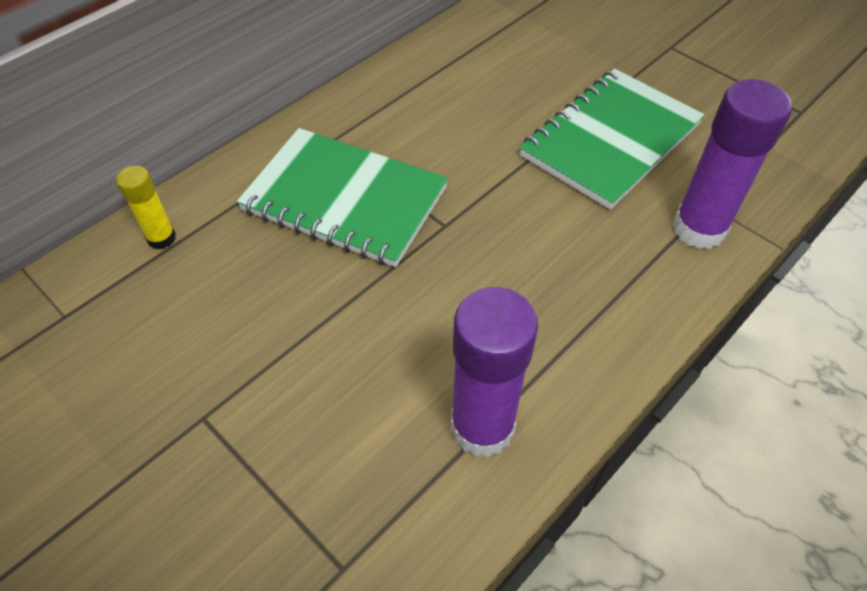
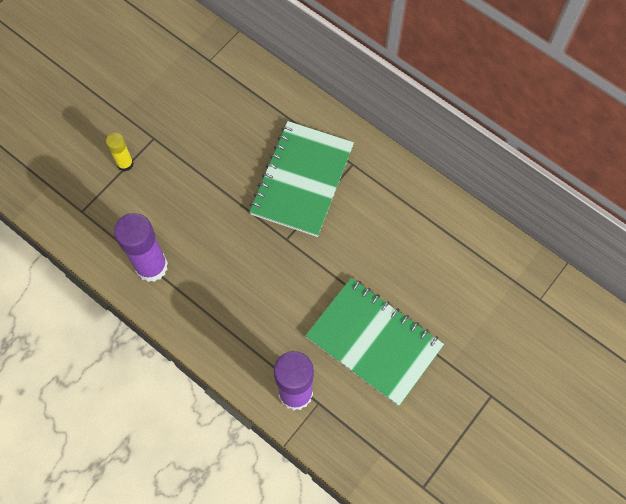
camera: 85 degrees right, 15 degrees up
yellow glue stick [116,166,176,249] -> yellow glue stick moved to [106,133,134,172]

